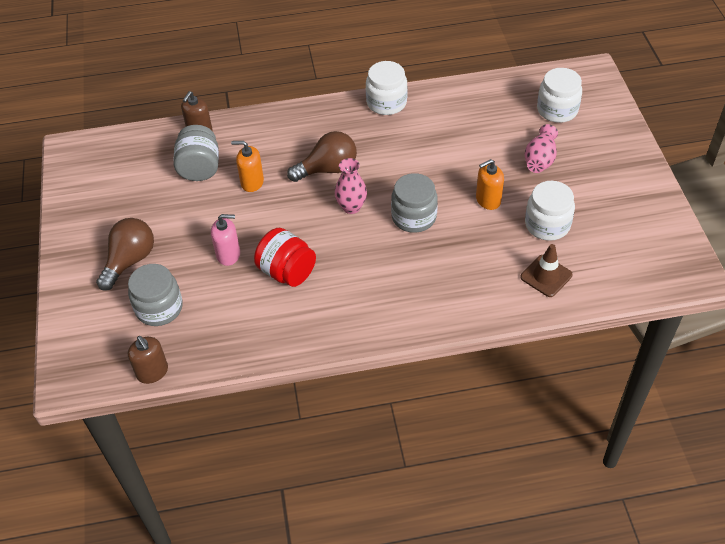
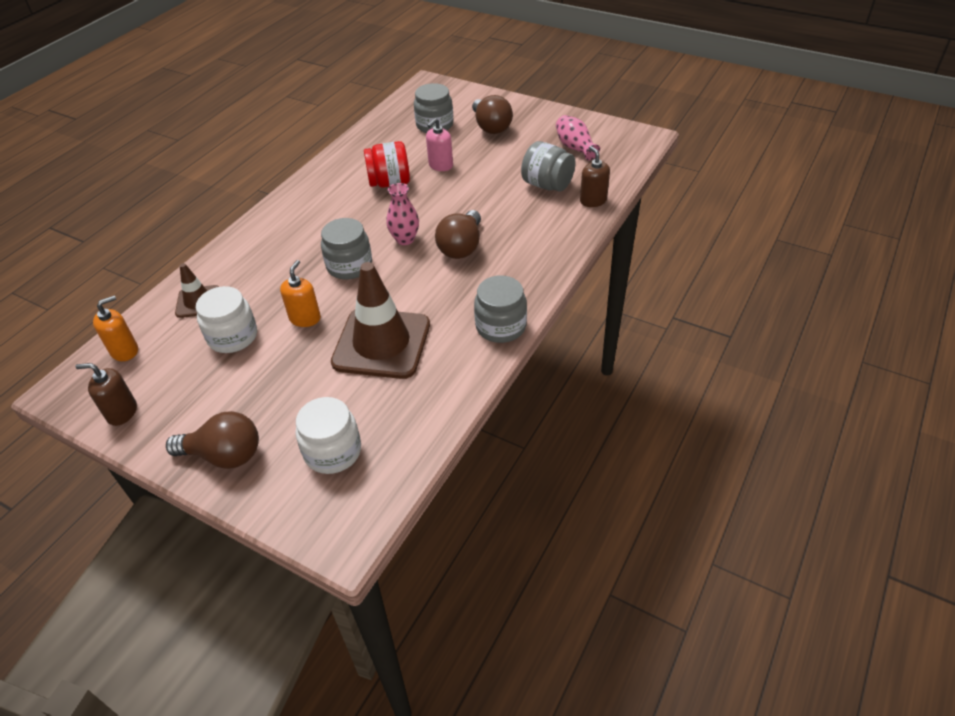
camera: 130 degrees right, 5 degrees down
brown soap dispenser [128,336,168,384] -> brown soap dispenser moved to [75,363,137,426]
orange soap dispenser [231,141,264,192] -> orange soap dispenser moved to [93,296,138,361]
white jar [366,61,407,115] -> grey jar [474,275,527,343]
pink vase [525,124,558,173] -> pink vase moved to [556,115,600,160]
none -> brown light bulb [166,411,259,469]
none -> brown traffic cone [331,262,430,379]

